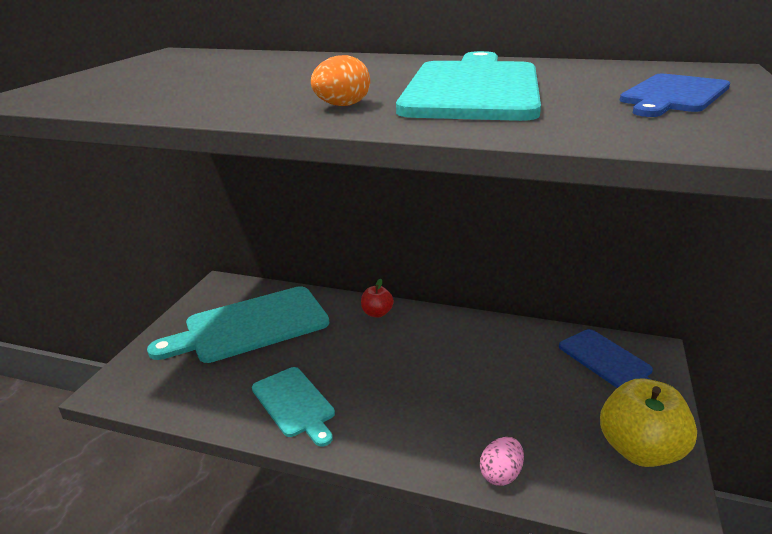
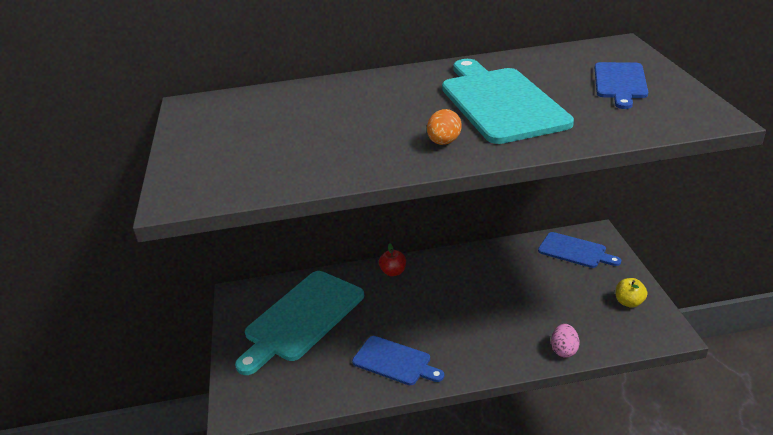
camera: 25 degrees left, 5 degrees up
turquoise cutting board [252,367,335,447] -> blue cutting board [352,336,444,385]
yellow apple [600,379,697,467] -> yellow apple [616,278,648,308], size x0.53

